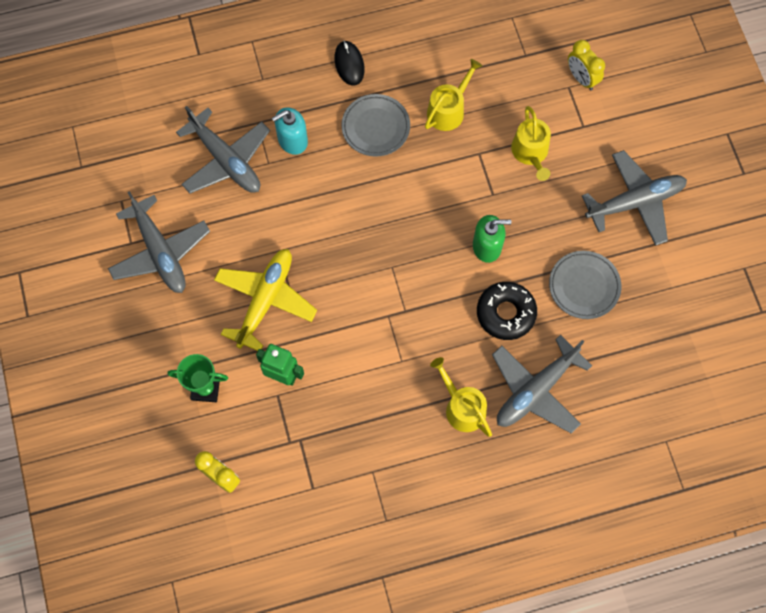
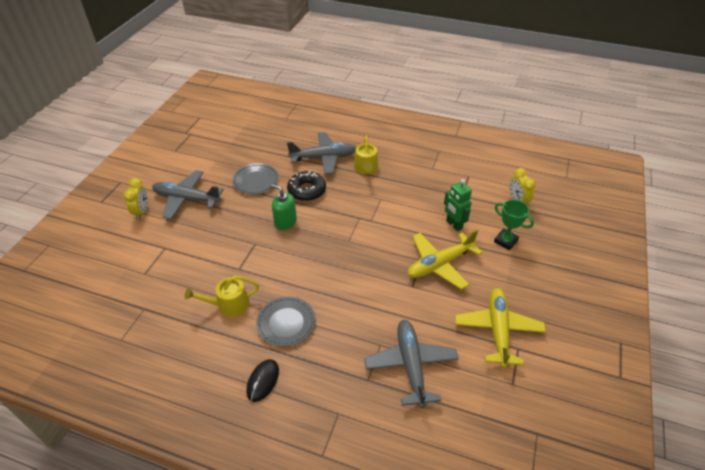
camera: 145 degrees left, 25 degrees down
grey plane [108,191,210,293] -> yellow plane [455,288,546,368]
turquoise soap dispenser [272,107,308,155] -> none
yellow watering can [511,106,551,181] -> none
yellow clock [568,40,605,90] -> yellow clock moved to [124,178,148,220]

